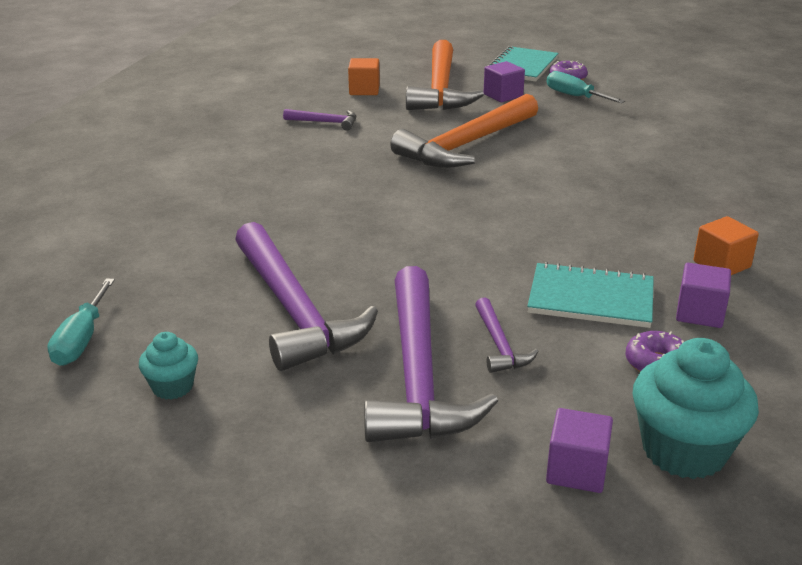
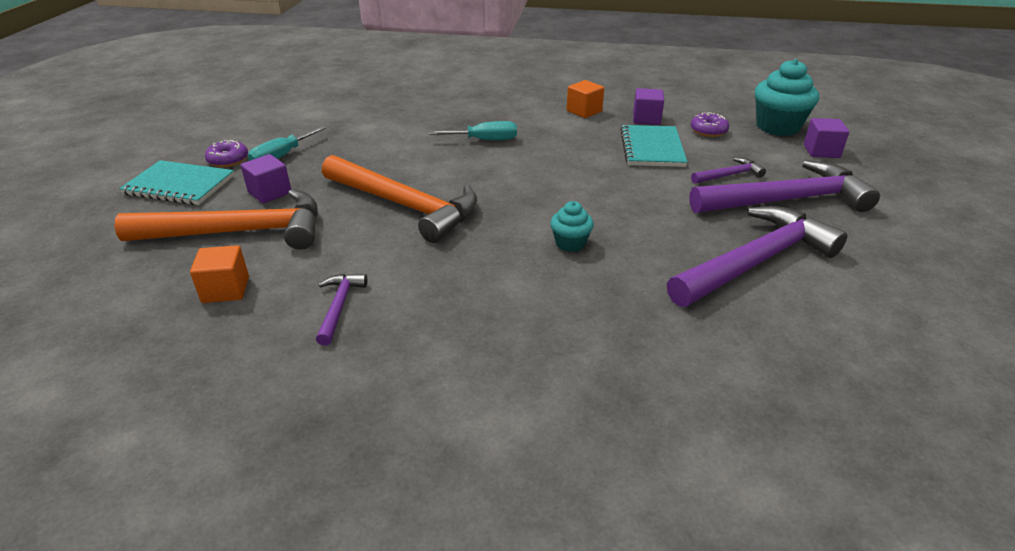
camera: 100 degrees left, 5 degrees up
turquoise screwdriver [47,278,115,366] -> turquoise screwdriver moved to [429,121,517,140]
turquoise cupcake [139,332,198,399] -> turquoise cupcake moved to [550,201,594,252]

